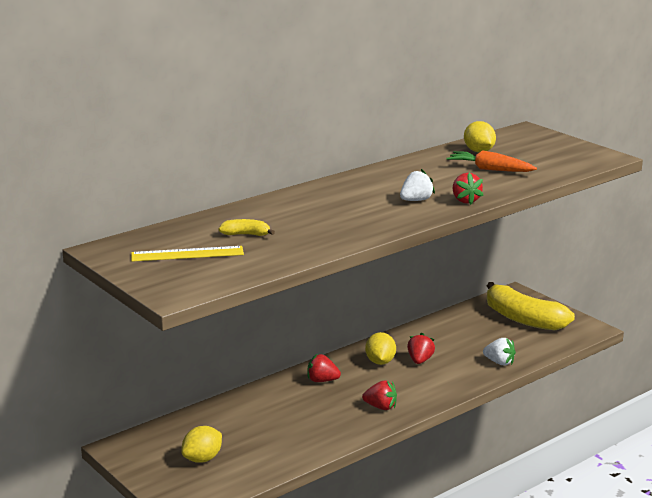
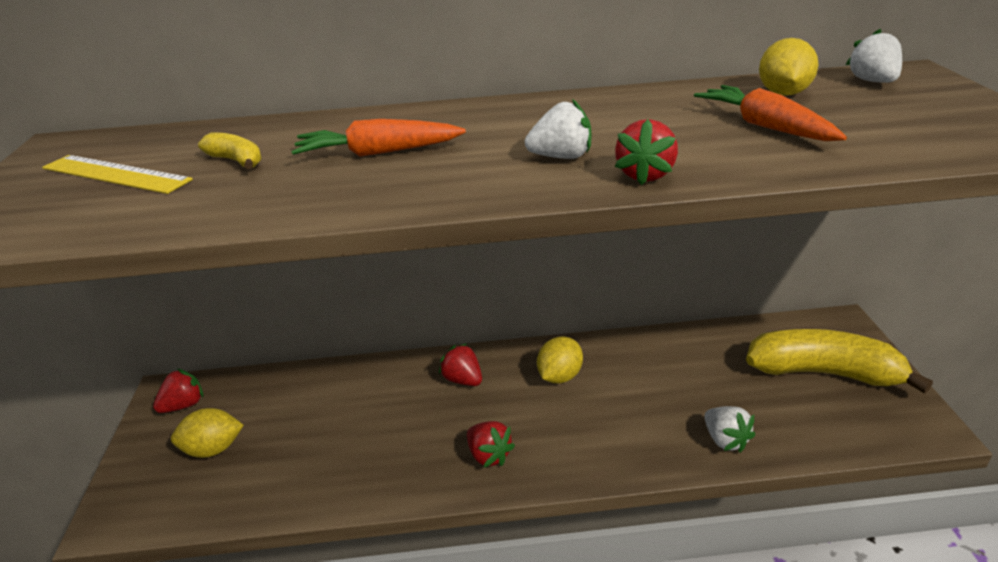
camera: 35 degrees right, 10 degrees up
red strawberry [407,333,435,364] -> red strawberry moved to [153,369,203,413]
yellow banana [487,282,575,330] -> yellow banana turned 120 degrees clockwise [746,329,933,394]
none -> orange carrot [291,119,466,157]
none -> white strawberry [846,29,902,83]

